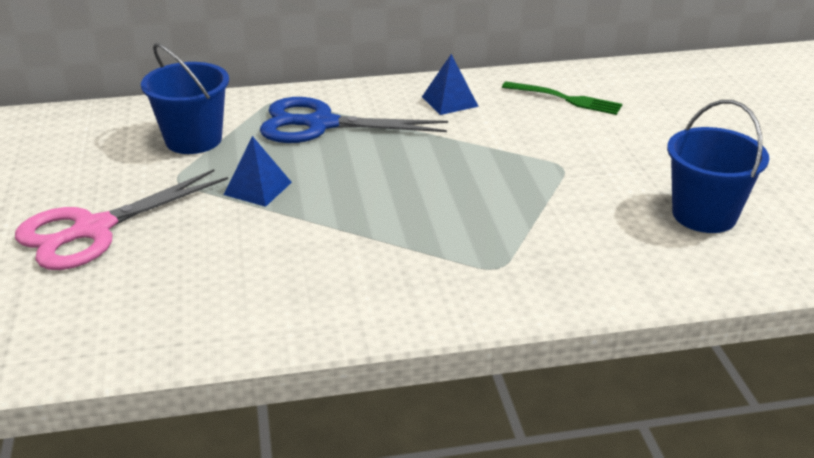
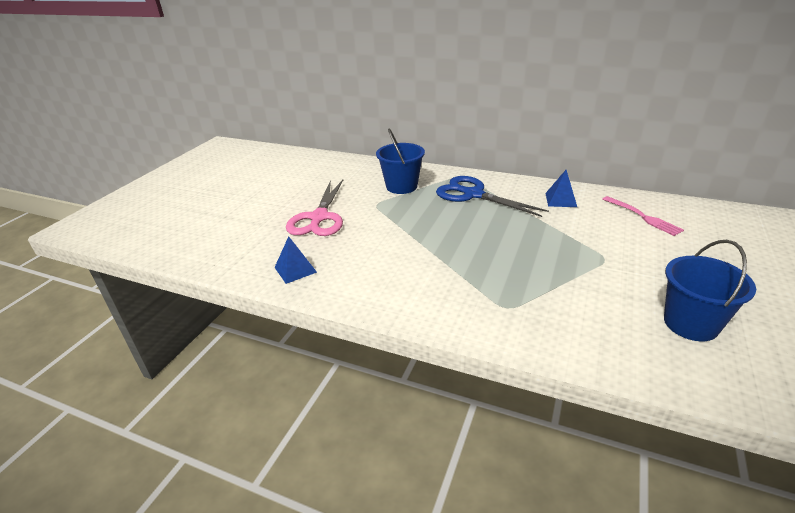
camera: 35 degrees right, 0 degrees up
pink scissors [15,169,228,270] -> pink scissors turned 75 degrees counterclockwise [286,180,343,236]
blue pyramid [223,136,292,207] -> blue pyramid moved to [275,236,317,284]
green fork [502,81,622,115] -> pink fork [602,196,684,236]

